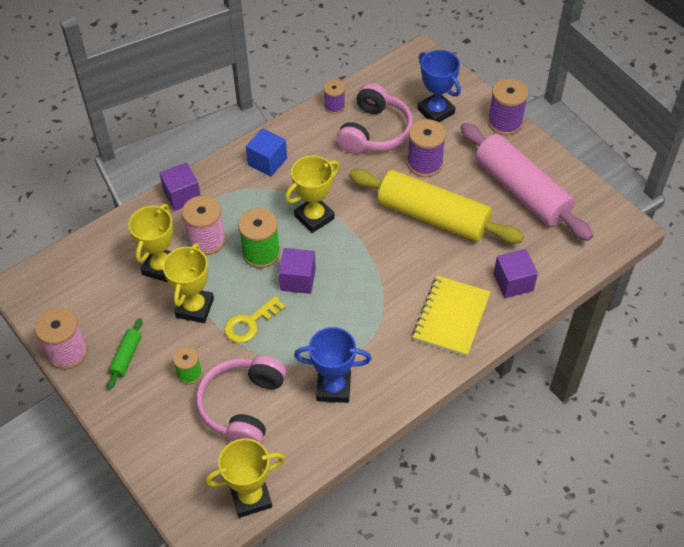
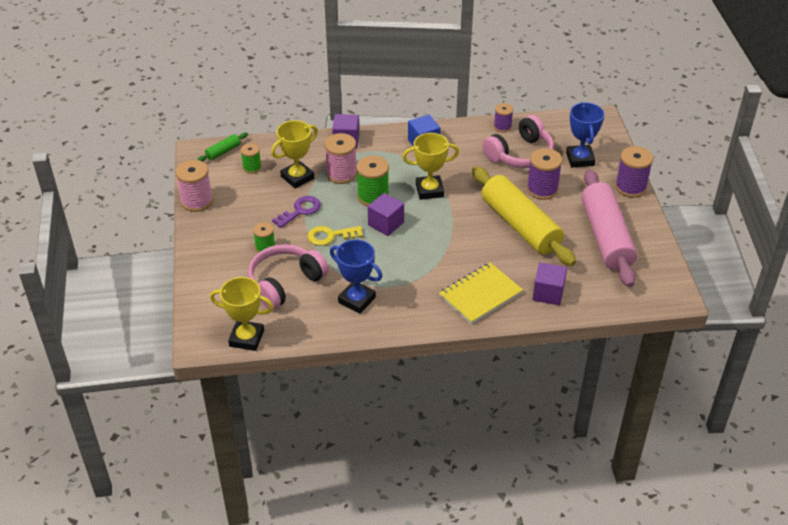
camera: 30 degrees right, 10 degrees down
green rolling pin [107,318,142,389] -> green rolling pin moved to [197,133,248,162]
yellow trophy [163,243,214,323] -> purple key [272,196,321,228]
none -> green spool [241,143,262,174]

